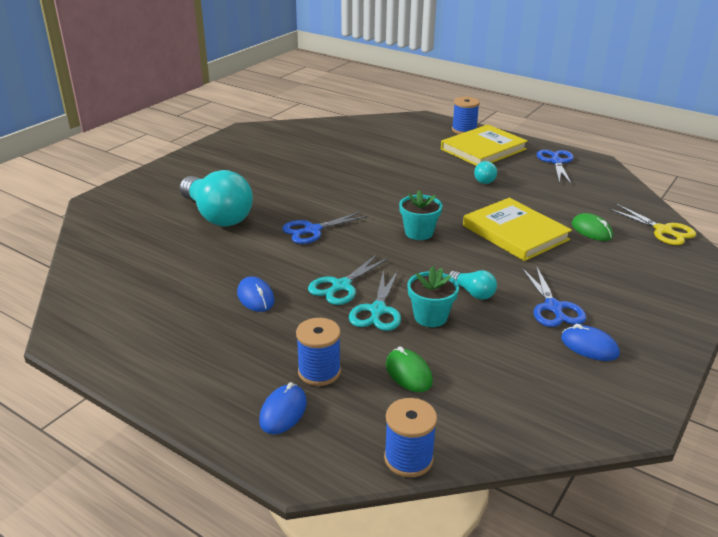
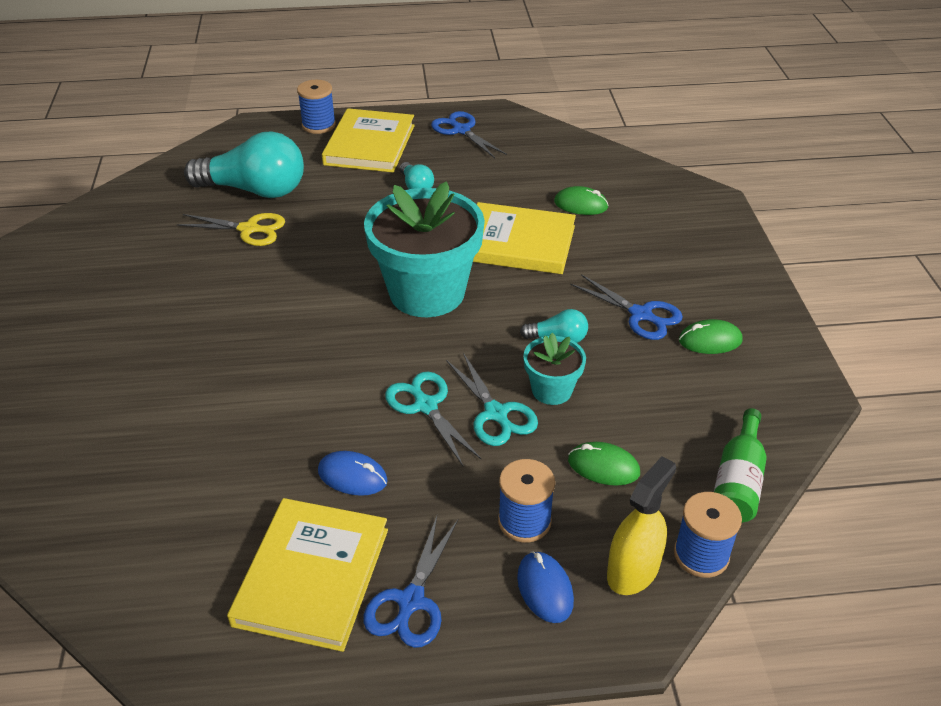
camera: 40 degrees left, 10 degrees up
turquoise light bulb [180,170,253,226] -> turquoise light bulb moved to [184,131,304,198]
blue scissors [282,211,368,244] -> blue scissors moved to [363,516,458,648]
turquoise scissors [308,254,389,305] -> turquoise scissors turned 150 degrees clockwise [385,372,481,466]
turquoise flower pot [399,190,442,240] -> turquoise flower pot [364,181,485,317], size x2.08
blue mouse [561,324,620,361] -> green mouse [679,319,743,354]
yellow scissors [608,204,696,245] -> yellow scissors moved to [176,213,285,246]
none -> yellow book [227,498,388,652]
none -> yellow spray bottle [607,456,676,595]
none -> green bottle [714,408,766,523]

